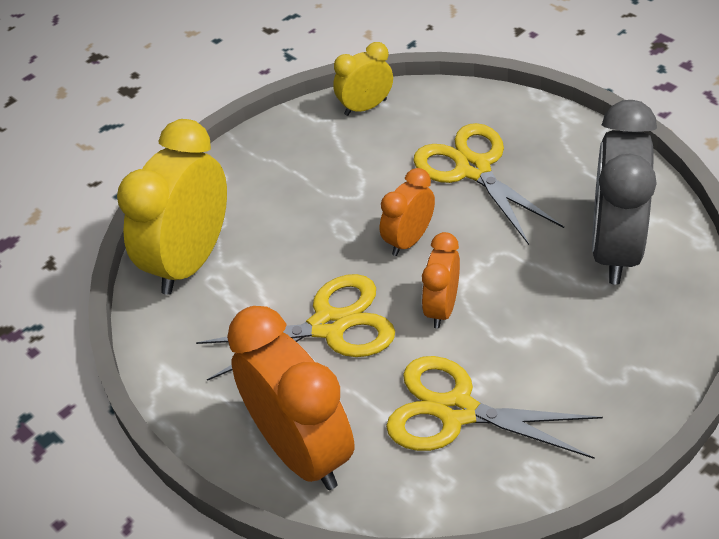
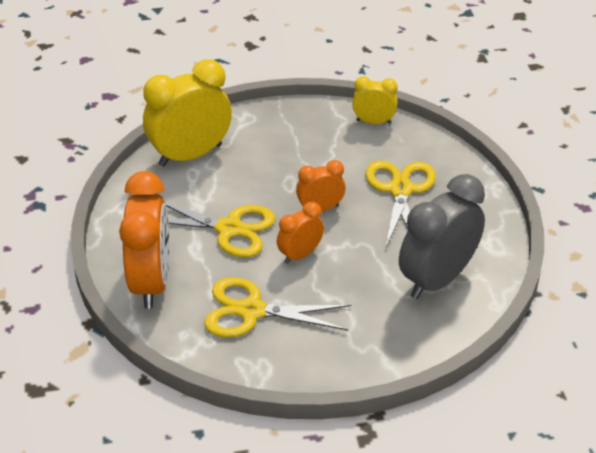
camera: 30 degrees right, 5 degrees down
yellow scissors [386,356,603,459] -> yellow scissors turned 45 degrees counterclockwise [204,277,351,338]

